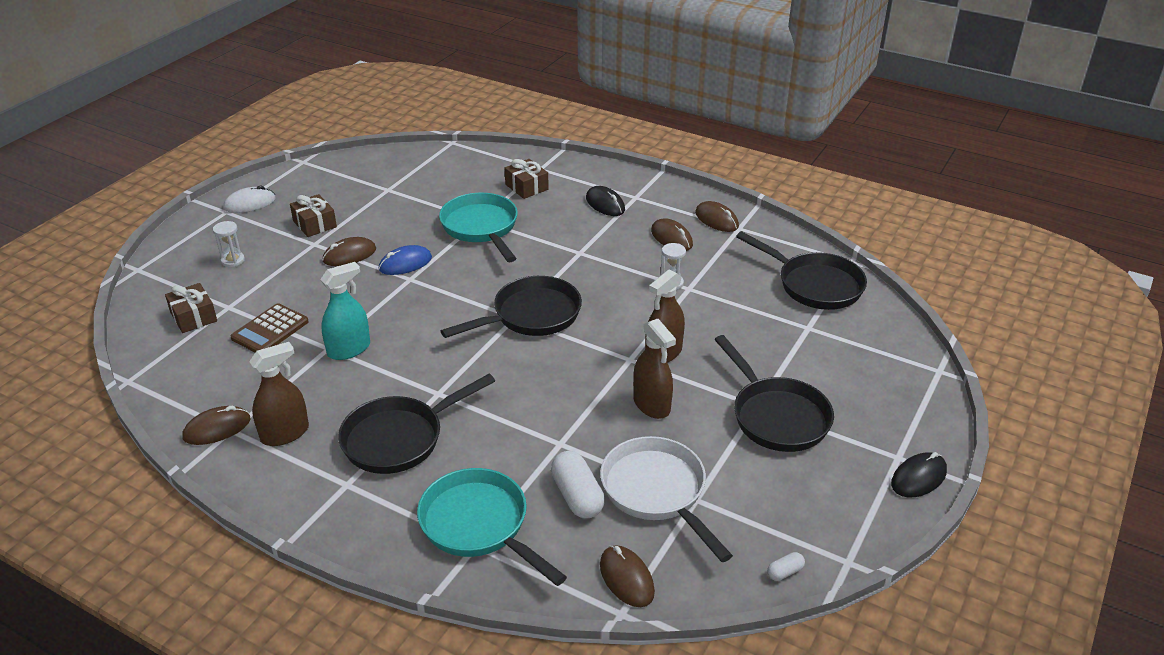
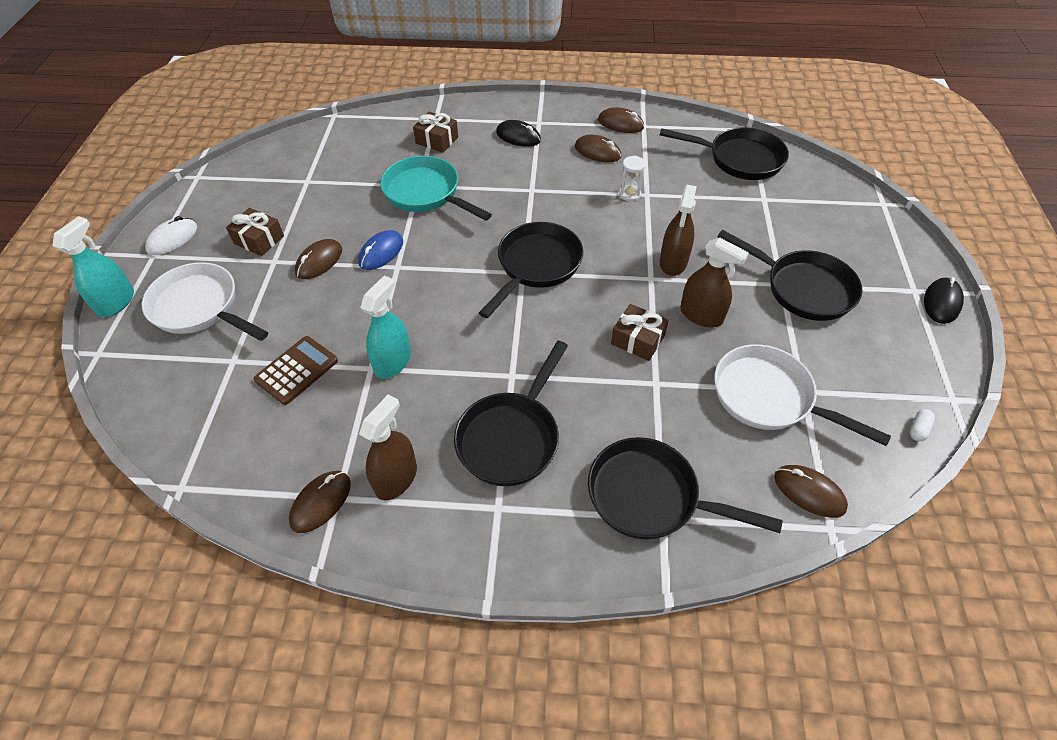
camera: 25 degrees left, 15 degrees up
brown gift [165,283,217,333] -> brown gift moved to [611,304,669,361]
white hourglass [213,221,245,267] -> white pan [142,262,268,341]
brown calculator [231,303,309,352] -> brown calculator turned 150 degrees counterclockwise [254,336,338,405]
turquoise pan [417,468,567,586] -> black pan [588,437,783,539]
white capsule [551,451,605,518] -> none
none -> turquoise spray bottle [53,216,134,317]

